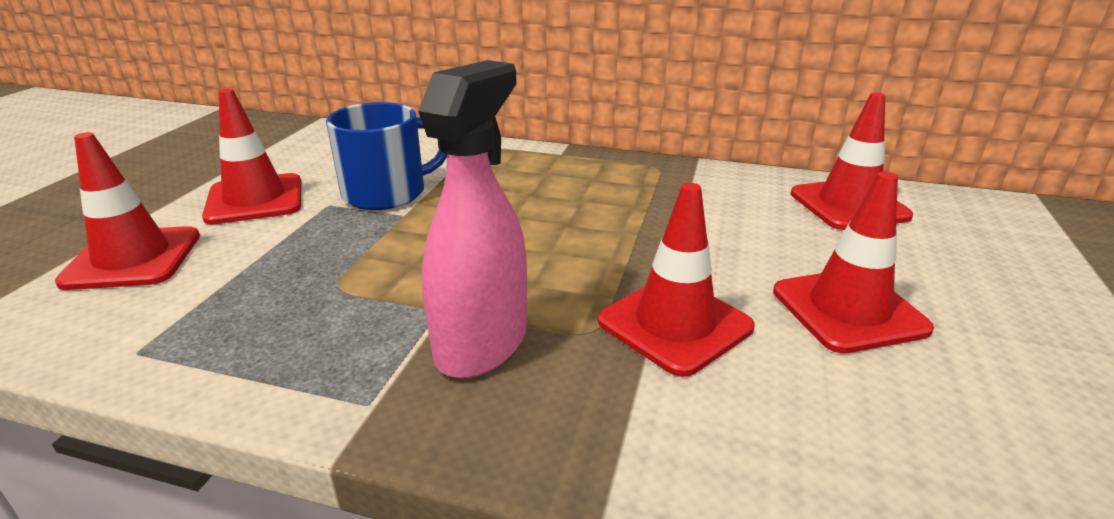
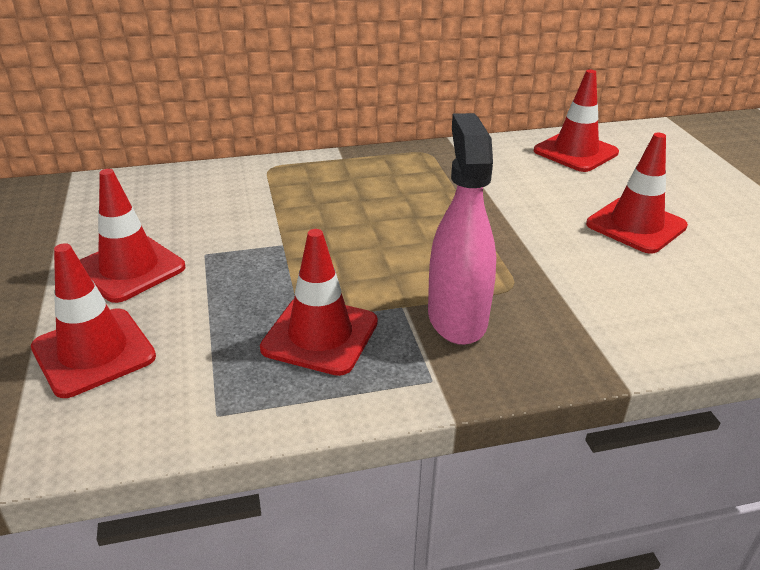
camera: 30 degrees left, 5 degrees up
blue mug [326,102,447,210] -> none
red traffic cone [598,183,755,377] -> red traffic cone moved to [260,229,378,376]

